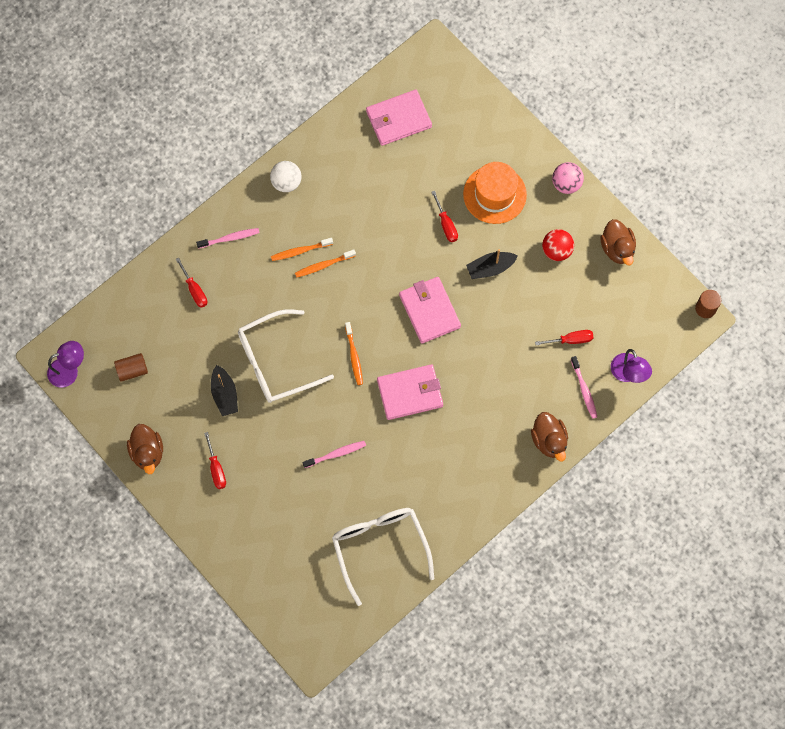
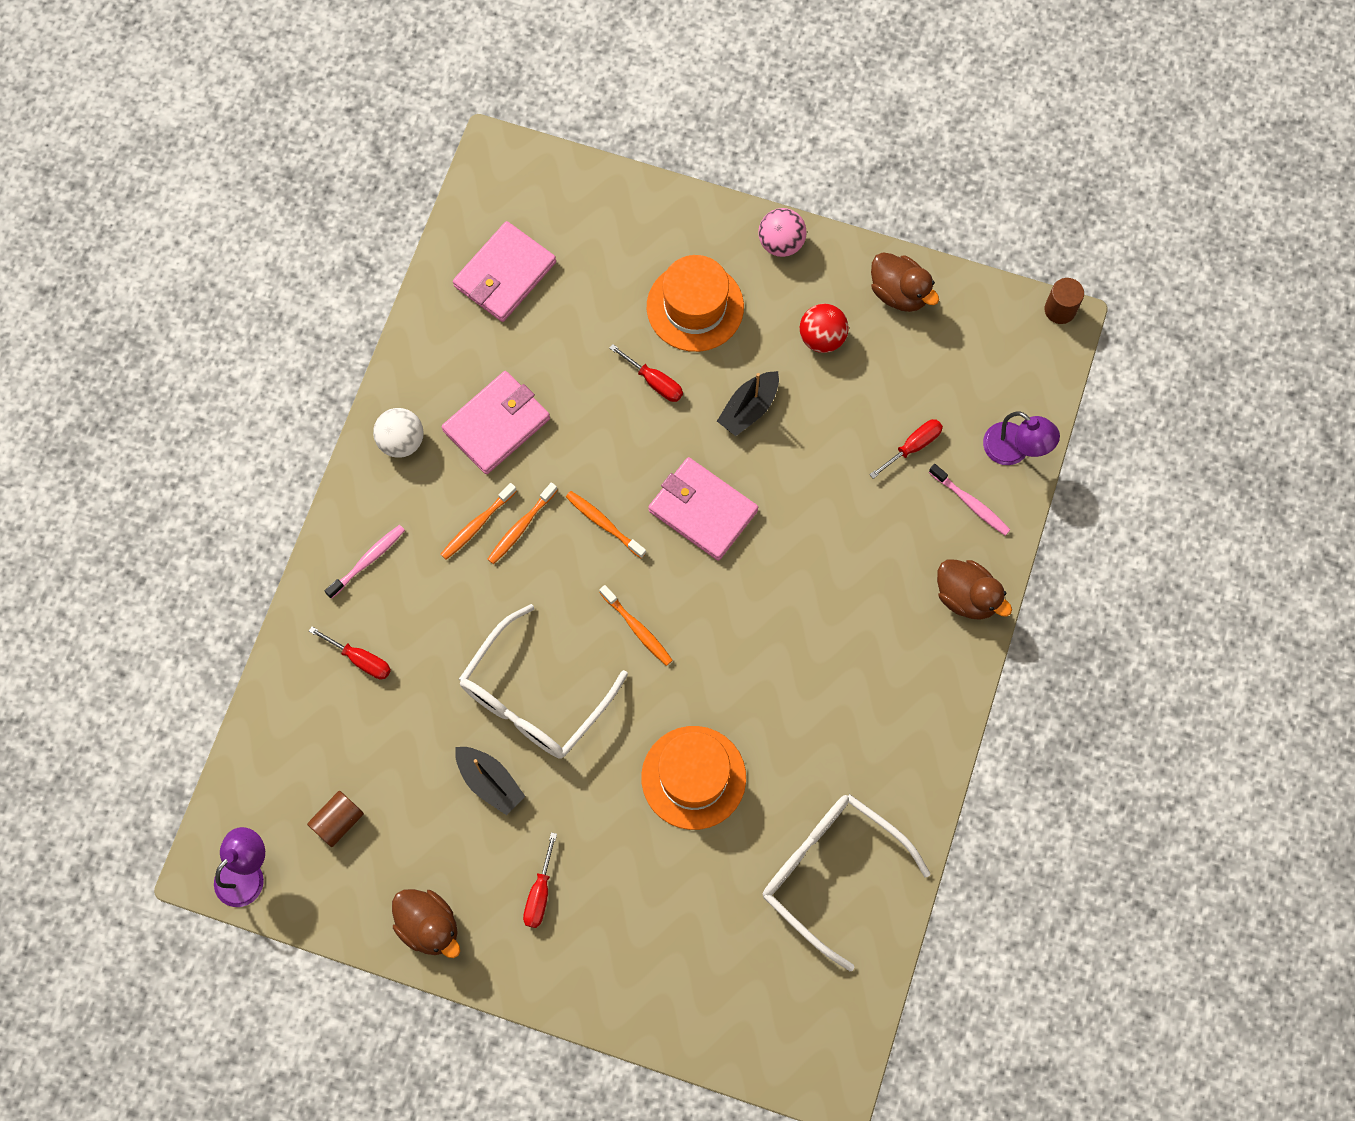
camera: 30 degrees left, 0 degrees up
red screwdriver [204,432,226,489] -> red screwdriver turned 60 degrees clockwise [523,832,557,928]
pink toothbrush [302,441,366,468] -> orange hat [641,726,746,830]
pink wallet [377,364,443,420] -> pink wallet moved to [442,371,550,474]
none -> orange toothbrush [566,491,646,558]

